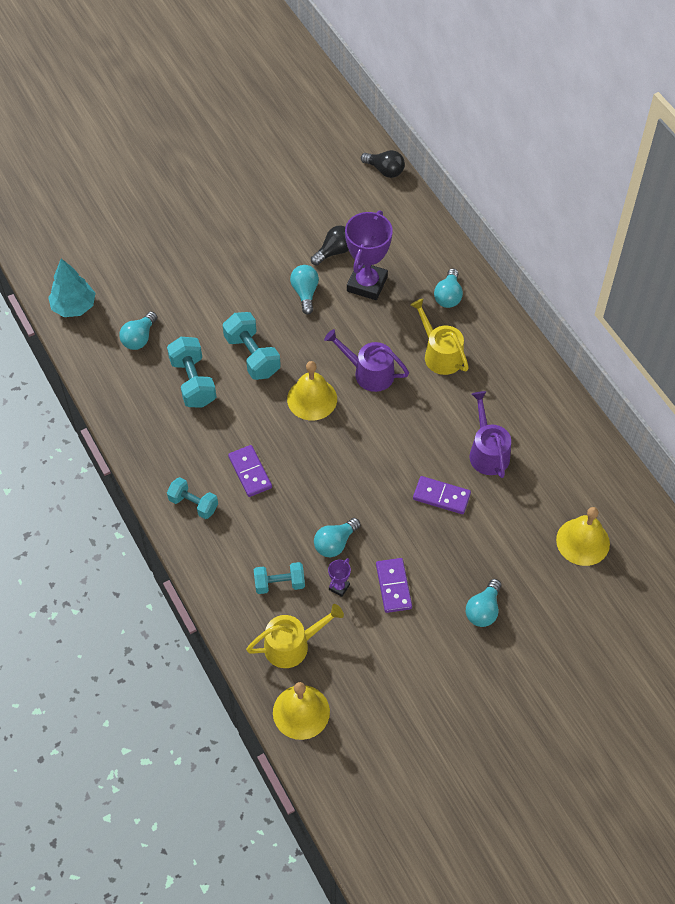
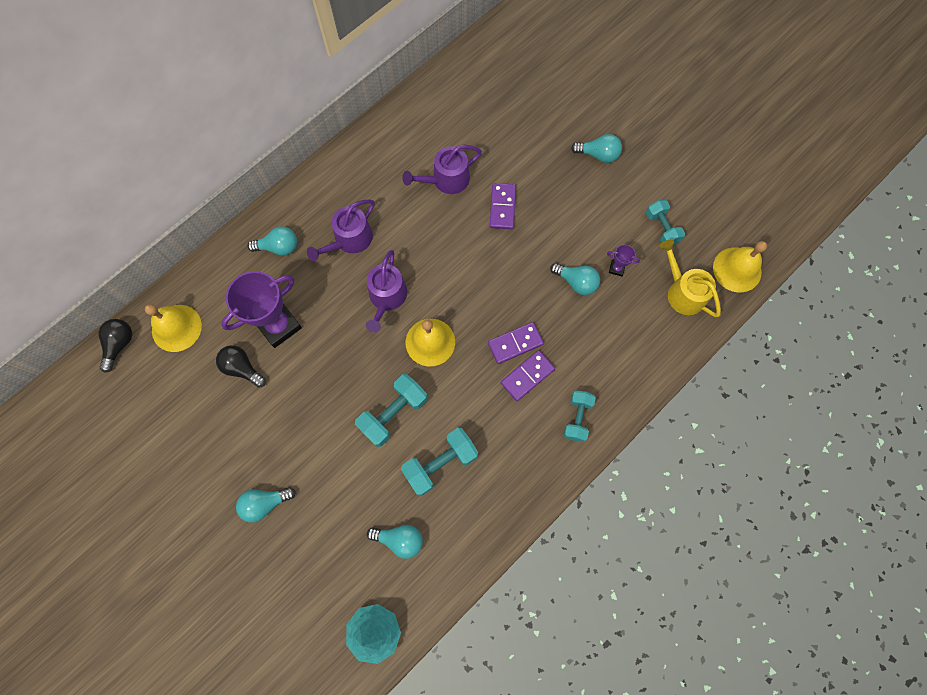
camera: 105 degrees left, 15 degrees up
turquoise dumbbell [254,562,305,594] -> turquoise dumbbell moved to [646,200,685,245]
turquoise light bulb [290,265,319,314] -> turquoise light bulb moved to [236,487,296,523]
purple trophy [345,210,393,300] -> purple trophy turned 45 degrees counterclockwise [221,271,302,348]
purple domino [376,558,412,613] -> purple domino moved to [488,322,544,364]
yellow watering can [410,299,469,375] -> purple watering can [307,199,375,261]
yellow bell [556,507,610,566] -> yellow bell moved to [145,304,202,352]

